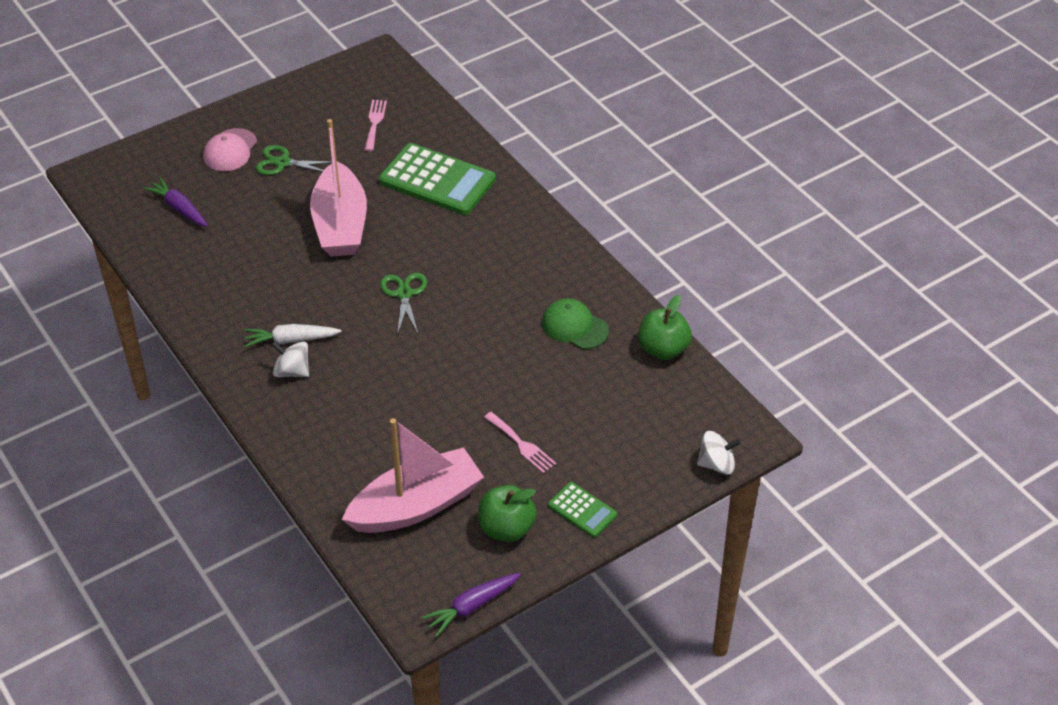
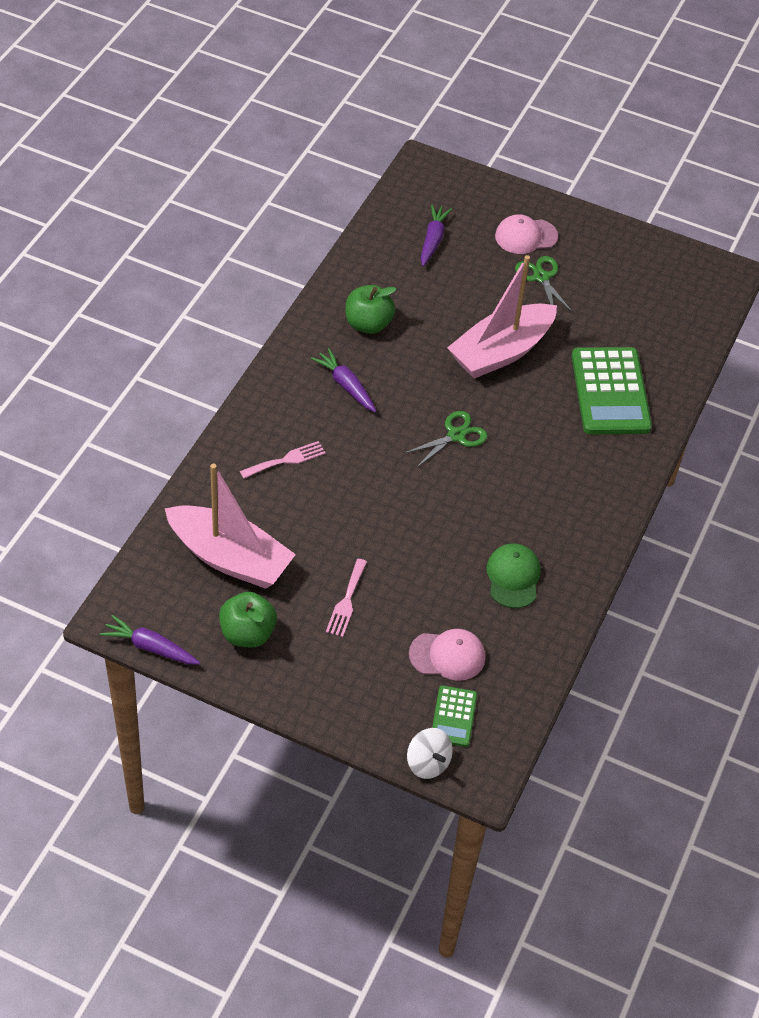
camera: 55 degrees right, 5 degrees up
white carrot [244,324,341,347] -> purple carrot [311,348,376,412]
white spinning top [271,341,309,377] -> none
pink fork [364,100,387,151] -> pink fork moved to [240,441,326,479]
green calculator [548,482,617,538] -> green calculator moved to [432,685,477,747]
green apple [638,295,692,360] -> green apple moved to [346,285,396,334]
none -> pink cap [409,629,485,681]

